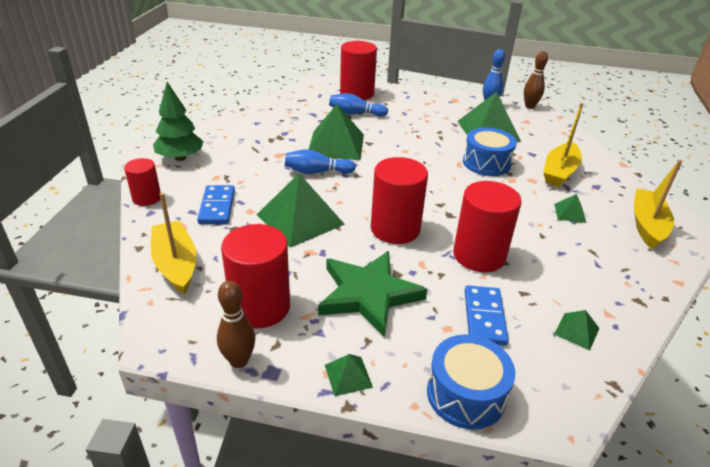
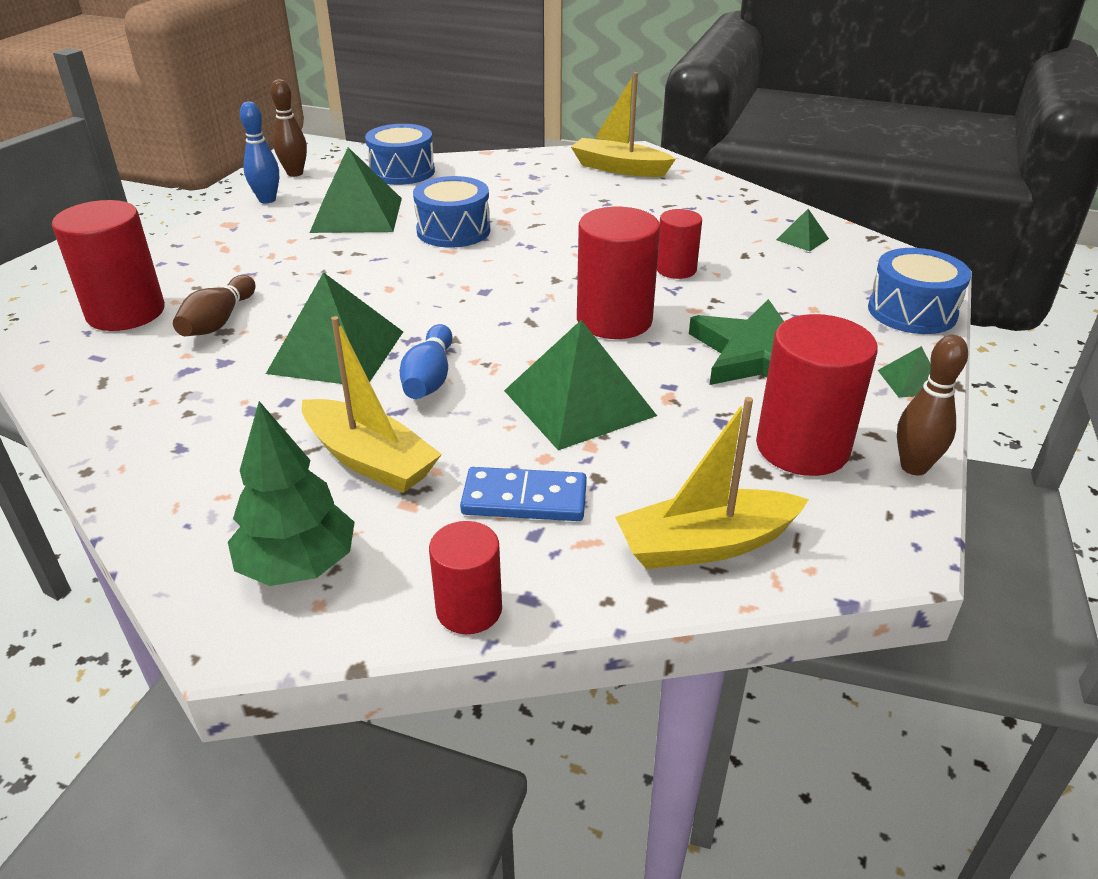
camera: 80 degrees left, 0 degrees up
blue bowling pin [329,93,388,117] -> brown bowling pin [173,275,256,336]
red cylinder [453,181,522,272] -> red cylinder [657,209,702,279], size x0.58
blue domino [465,285,509,346] -> none
yellow boat [543,103,583,187] -> yellow boat moved to [302,316,442,493]
green pyramid [554,194,586,223] -> none
none -> blue drum [365,124,435,185]

